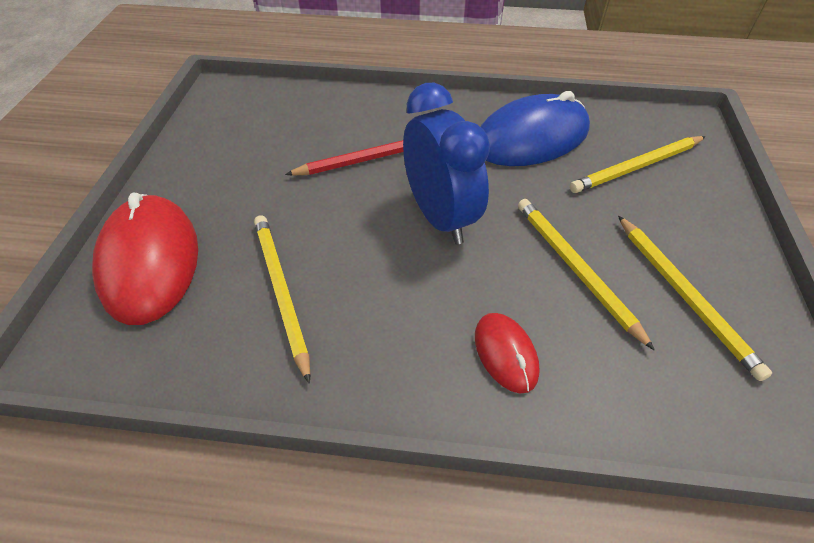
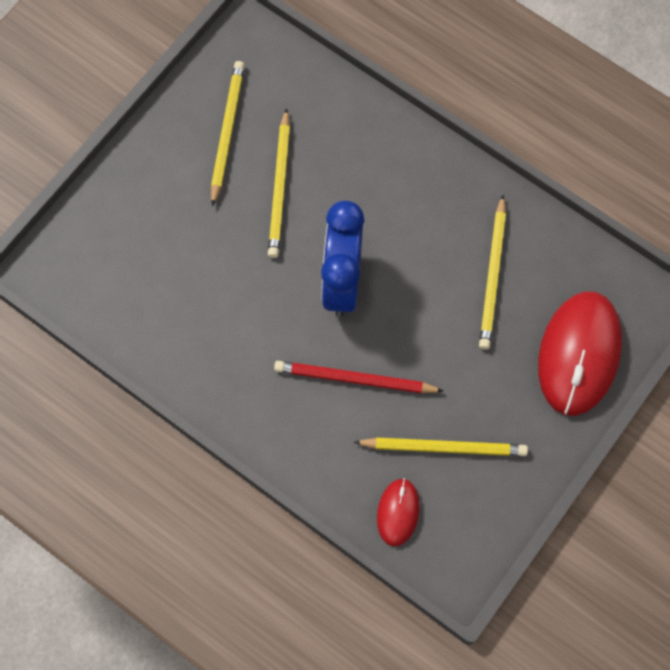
camera: 150 degrees left, 20 degrees up
red mouse [475,313,540,393] -> red mouse moved to [377,478,420,546]
blue mouse [480,91,590,166] -> none
yellow pencil [570,136,706,193] -> yellow pencil moved to [353,437,528,456]

